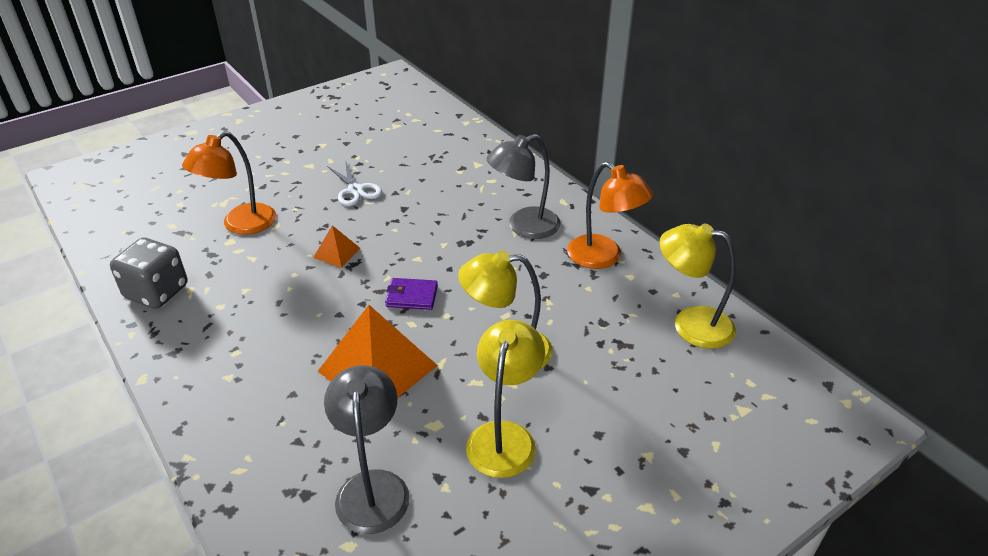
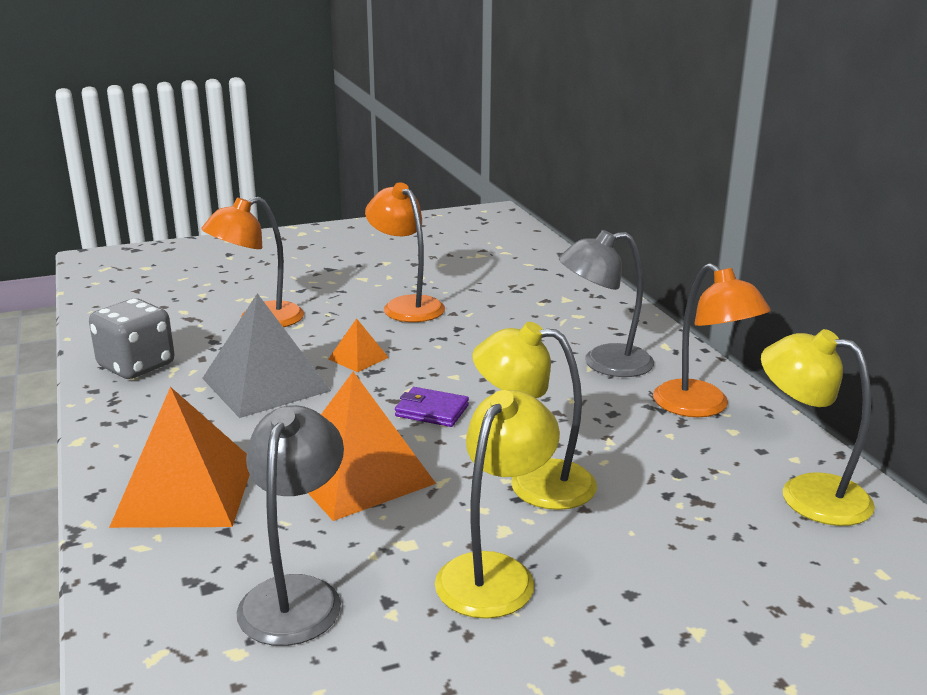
camera: 15 degrees right, 15 degrees down
white scissors [327,160,382,206] -> orange lamp [365,182,445,322]
none -> orange pyramid [109,387,250,528]
none -> grey pyramid [202,293,331,418]

